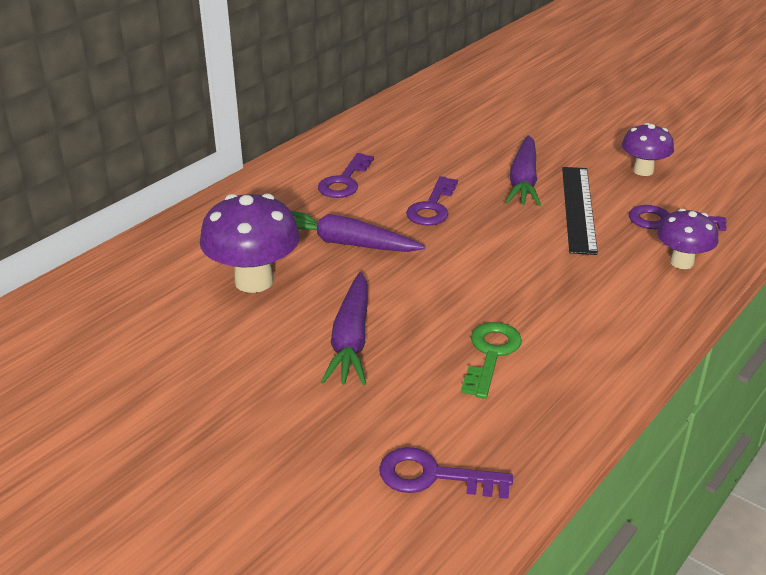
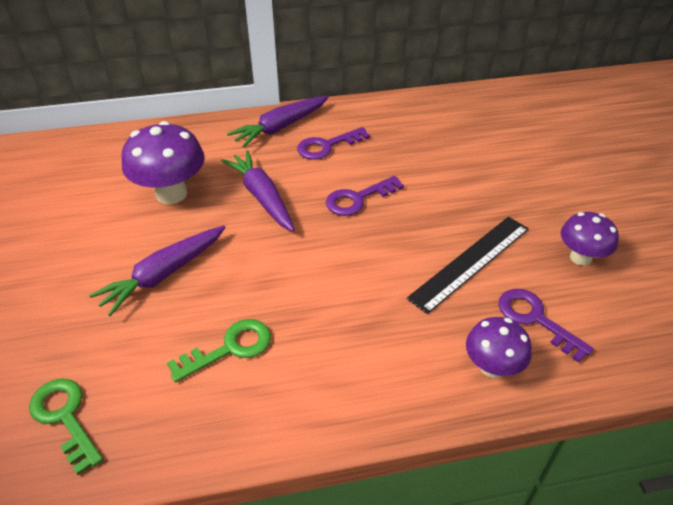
camera: 40 degrees right, 10 degrees up
purple key [379,447,513,499] -> green key [29,378,103,475]
purple carrot [505,135,541,206] -> purple carrot moved to [227,96,329,147]

